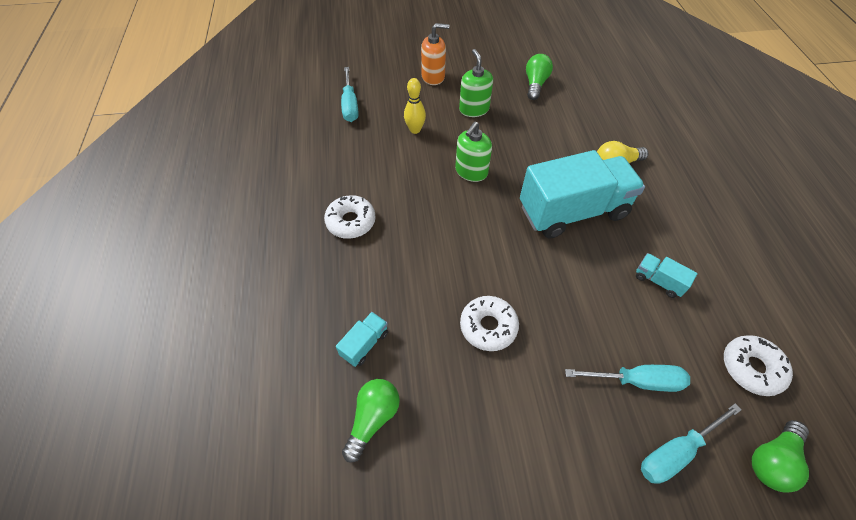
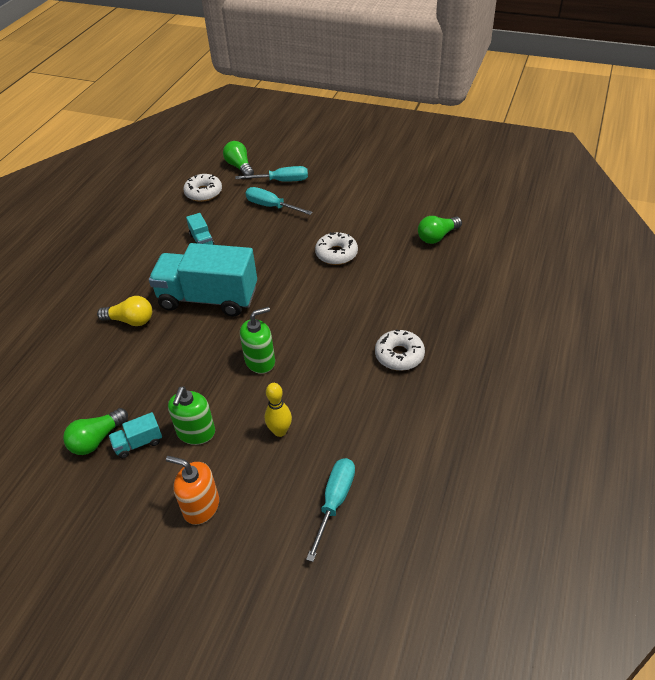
camera: 150 degrees left, 10 degrees down
turquoise truck [336,312,388,367] -> turquoise truck moved to [109,412,162,458]
green light bulb [752,420,809,493] -> green light bulb turned 105 degrees counterclockwise [223,141,254,176]

